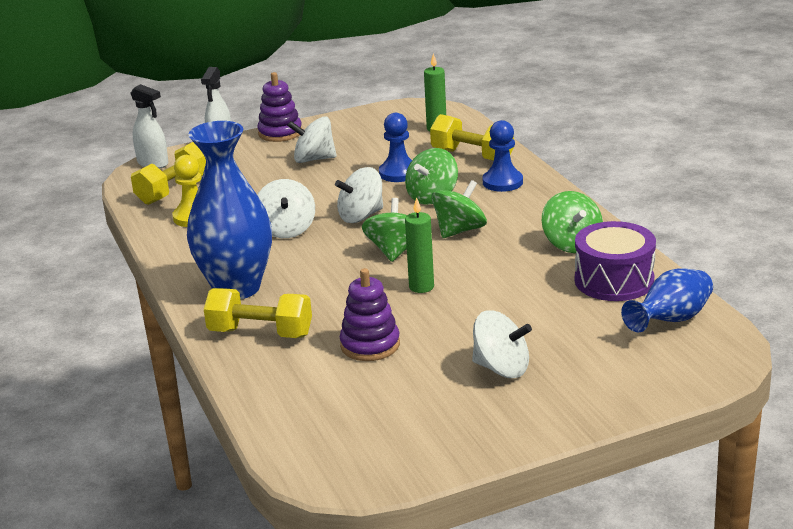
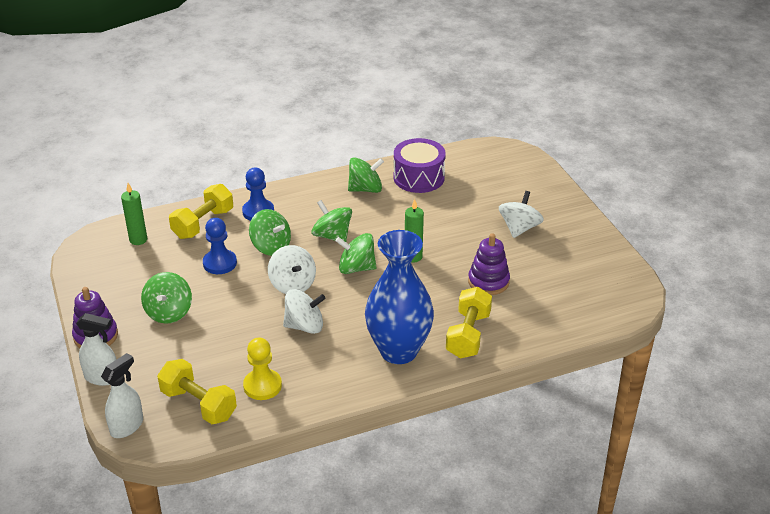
camera: 90 degrees left, 10 degrees up
white spinning top [288,116,337,163] -> green spinning top [141,272,192,324]
blue vase [621,268,713,332] -> none

